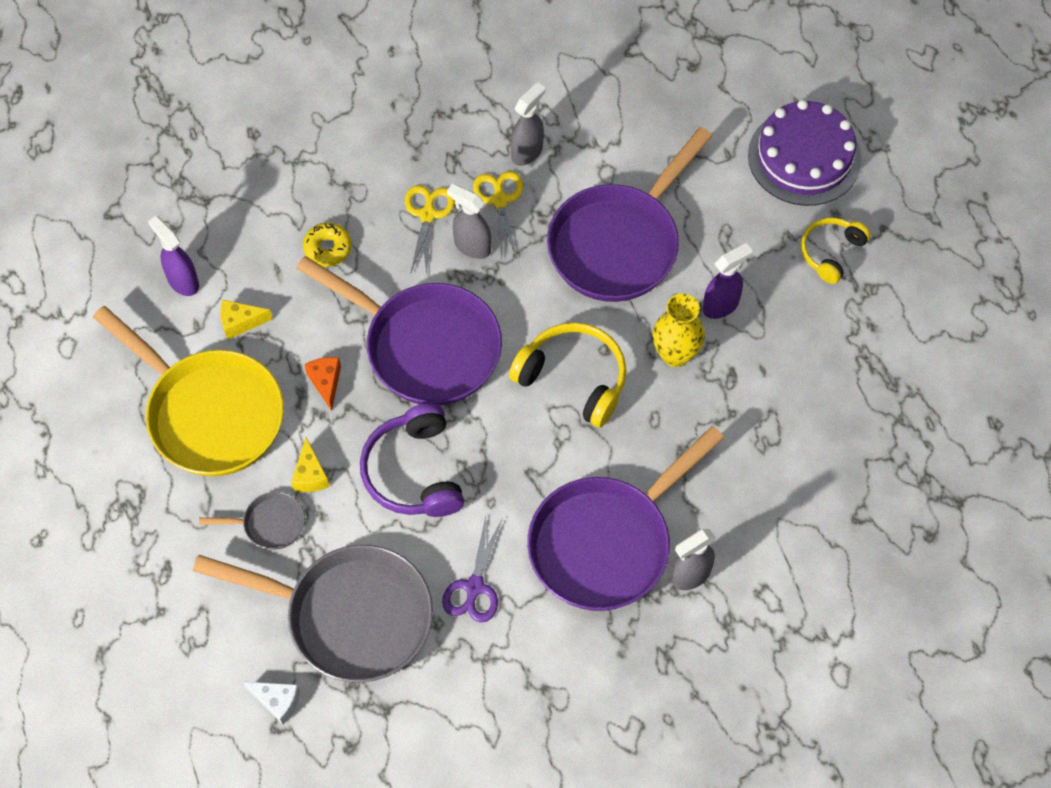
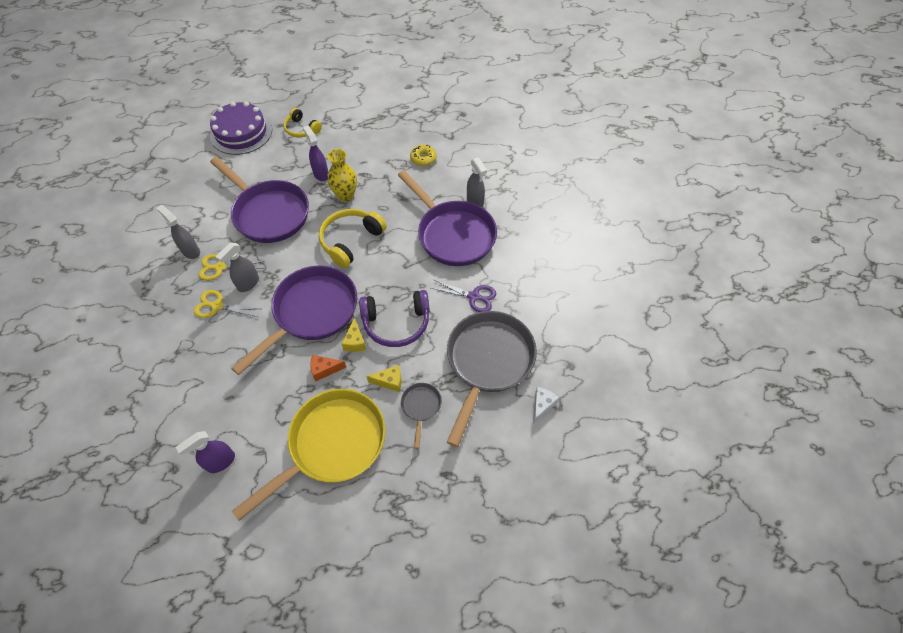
camera: 85 degrees left, 5 degrees down
yellow cheese [220,300,273,340] -> yellow cheese moved to [342,317,366,352]
yellow donut [303,222,352,267] -> yellow donut moved to [410,145,437,166]

